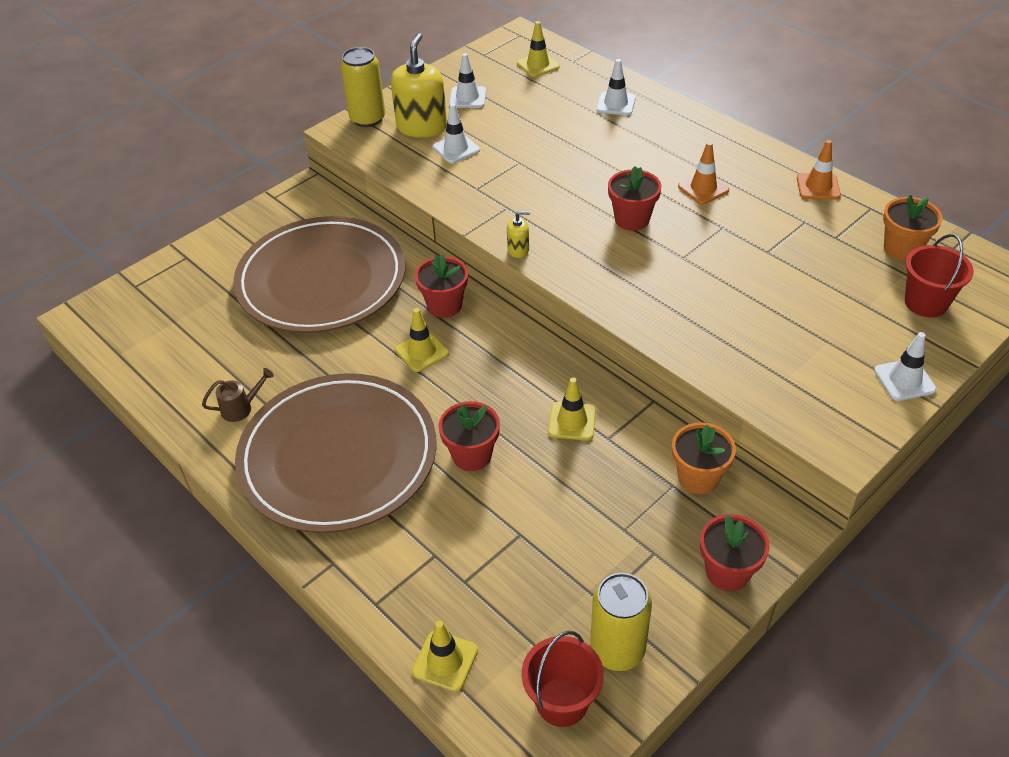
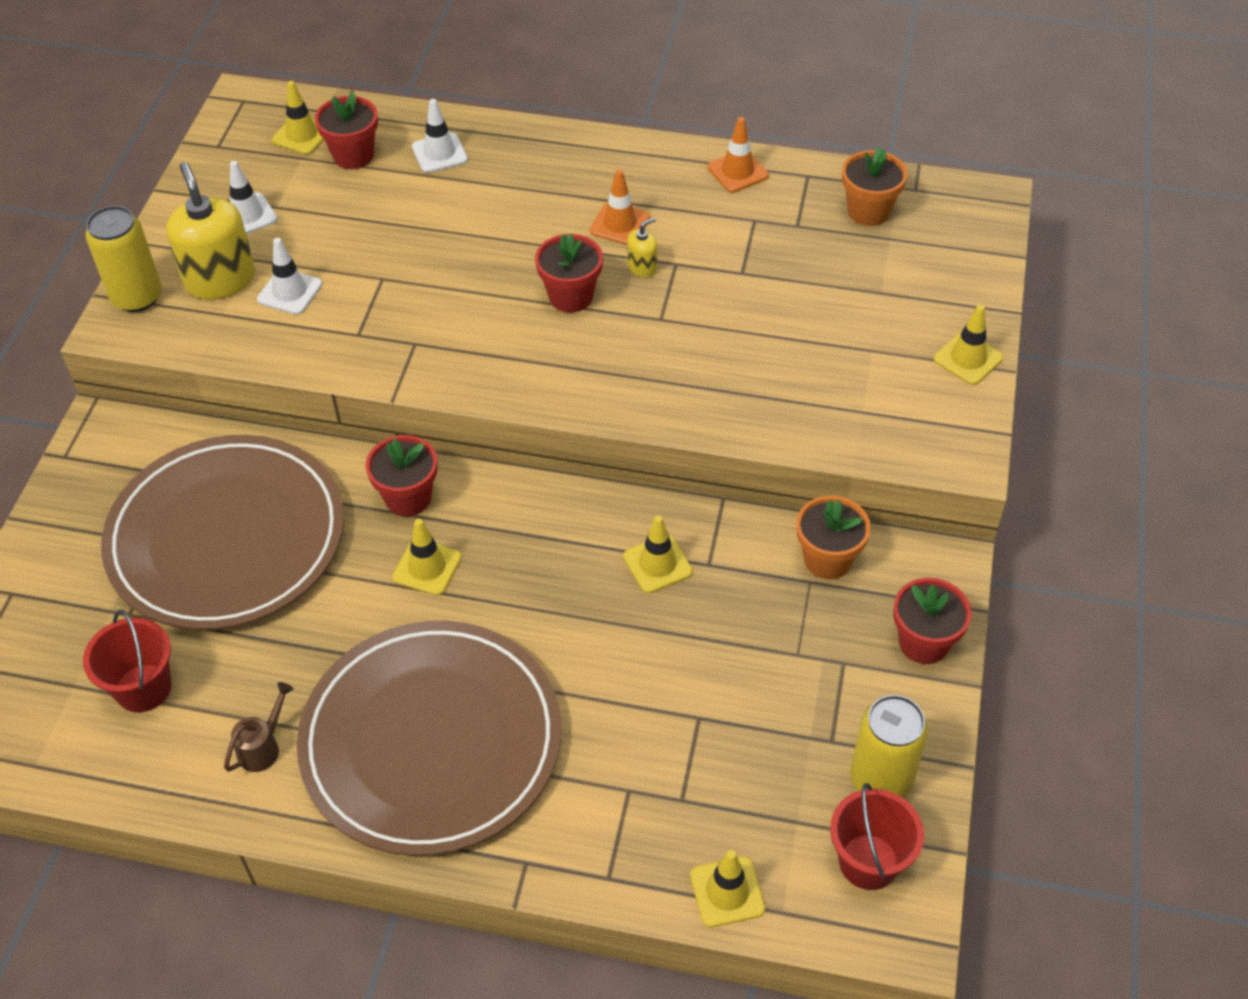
camera: 35 degrees left, 5 degrees up
red flower pot [438,401,500,471] -> red flower pot moved to [315,92,378,169]
yellow soap dispenser [507,211,530,258] -> yellow soap dispenser moved to [627,217,657,277]
white traffic cone [874,332,937,401] -> yellow traffic cone [934,305,1003,385]
red bucket [905,234,974,317] -> red bucket moved to [83,609,171,712]

